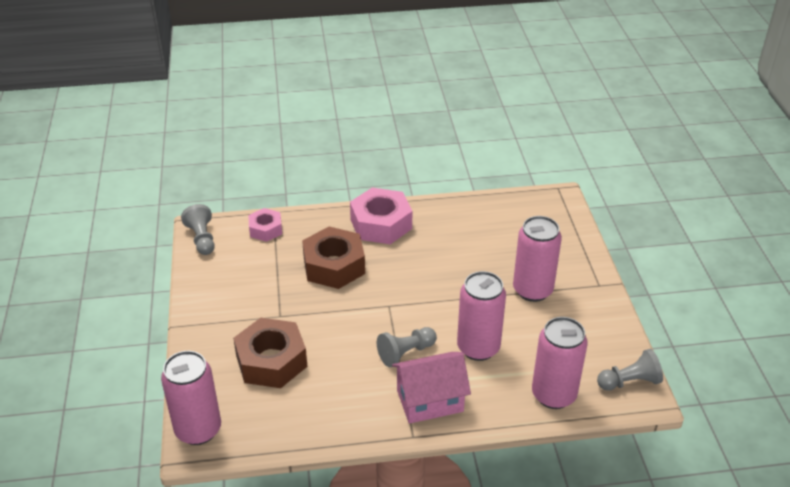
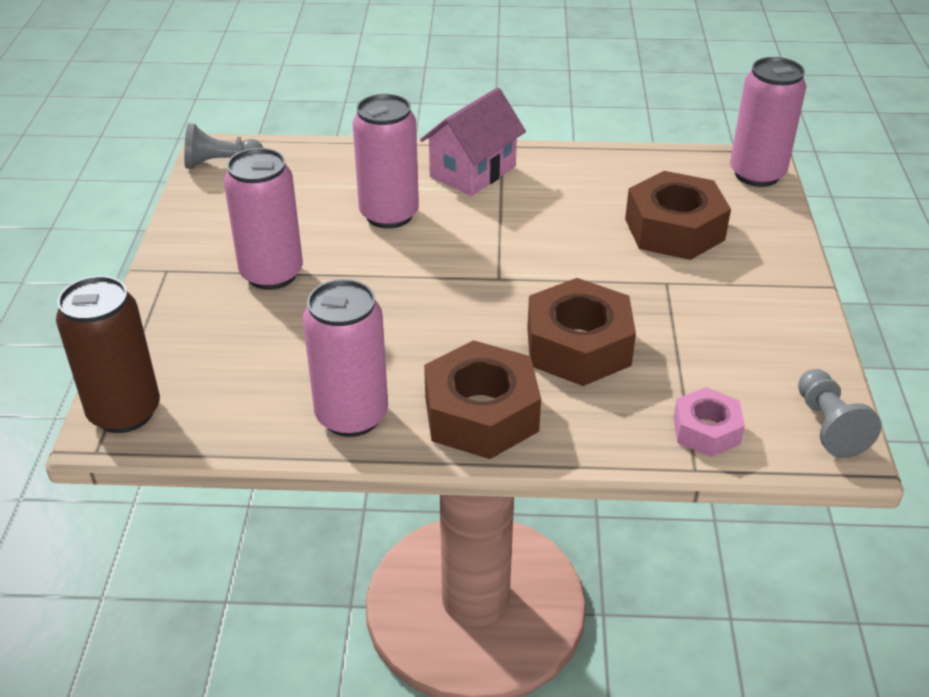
camera: 170 degrees left, 0 degrees up
pink nut [350,187,412,244] -> brown nut [424,340,541,459]
grey pawn [377,327,437,367] -> none
pink house [392,352,471,424] -> pink house turned 45 degrees counterclockwise [420,87,526,196]
pink can [532,317,588,409] -> pink can moved to [303,279,388,437]
none -> brown can [56,276,160,433]

